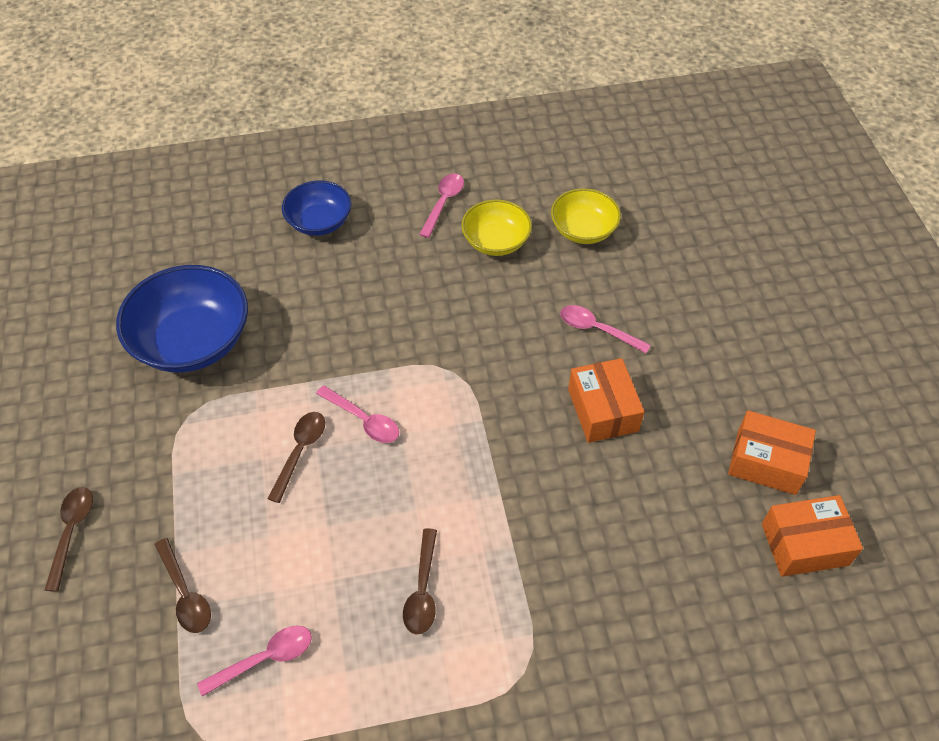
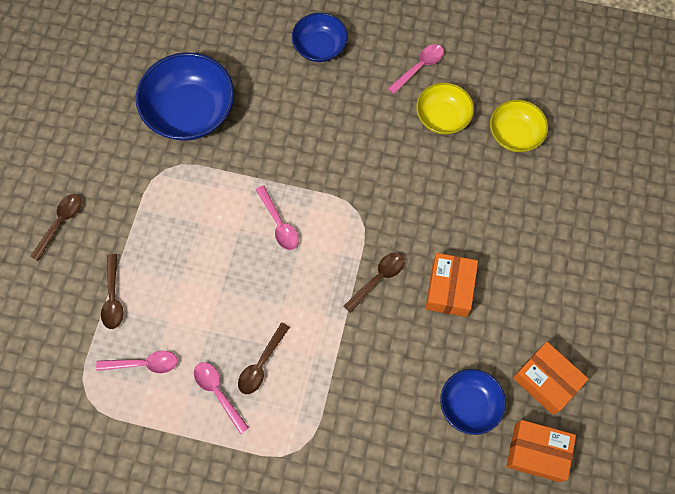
camera: 25 degrees right, 15 degrees up
brown spoon [268,412,325,503] -> brown spoon moved to [344,253,404,313]
pink spoon [560,305,651,353] -> pink spoon moved to [194,362,249,434]
none -> blue bowl [440,369,506,435]

